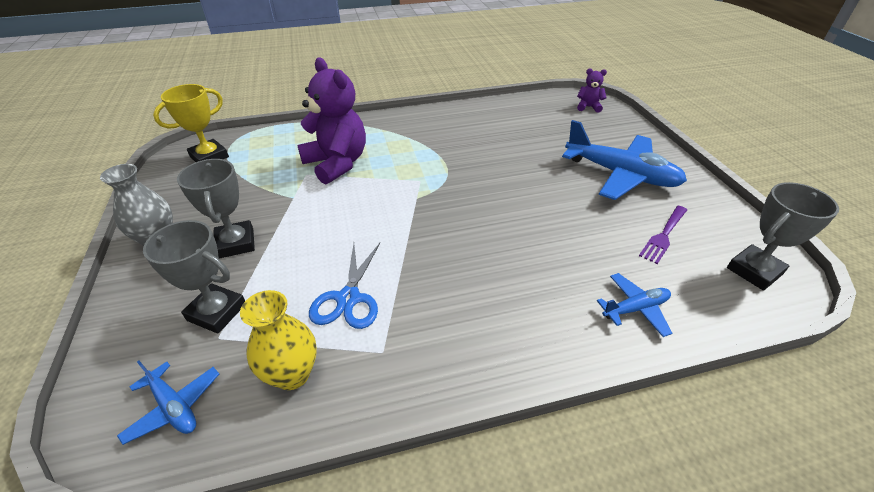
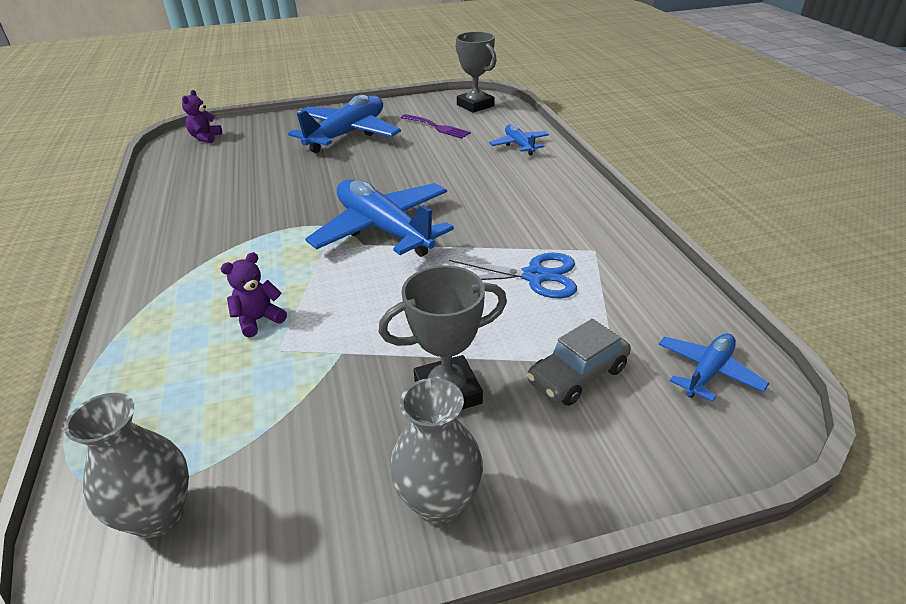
camera: 90 degrees left, 5 degrees down
grey trophy [143,220,245,334] -> grey car [527,319,631,406]
yellow trophy [153,84,229,162] -> grey vase [64,393,189,538]
yellow vase [240,290,317,390] -> none
purple teddy bear [297,58,366,184] -> purple teddy bear [221,252,287,338], size x0.45
none -> blue plane [305,180,454,257]

